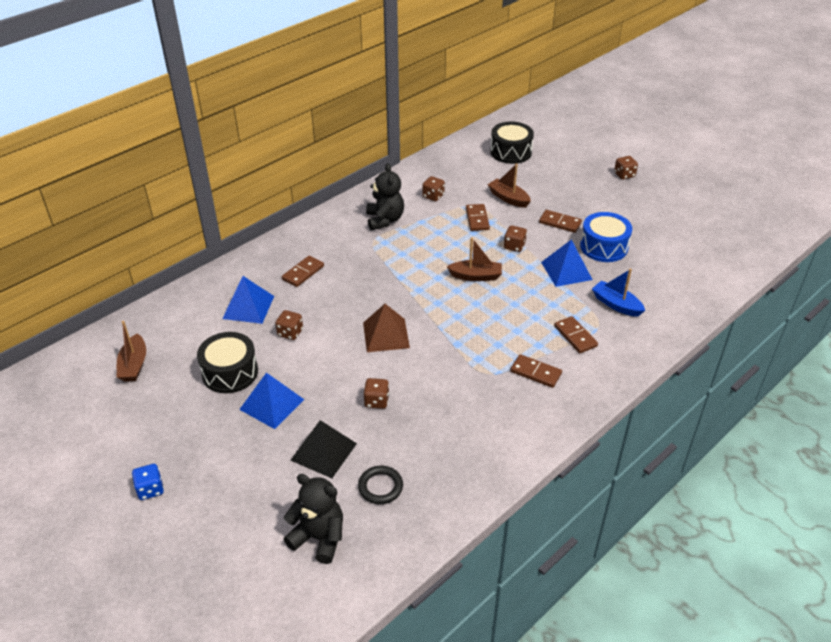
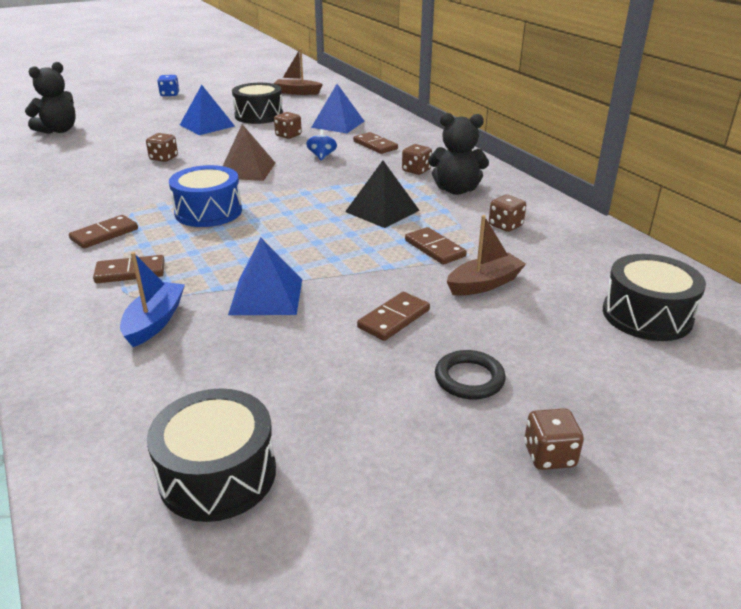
camera: 105 degrees right, 10 degrees down
black pyramid [290,420,357,478] -> black pyramid moved to [345,161,420,228]
black ring [358,466,403,504] -> black ring moved to [435,350,506,400]
brown boat [447,237,502,281] -> none
brown domino [466,204,490,231] -> brown domino turned 45 degrees clockwise [405,227,467,265]
brown dice [504,225,527,252] -> brown dice moved to [402,144,432,175]
blue drum [580,212,632,262] -> blue drum moved to [169,165,242,227]
blue boat [592,269,645,317] -> blue boat turned 45 degrees counterclockwise [120,252,185,347]
none -> black drum [147,388,276,522]
none -> blue spinning top [306,129,337,161]

